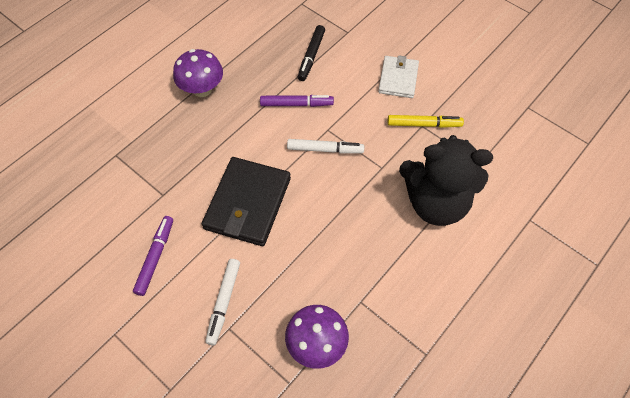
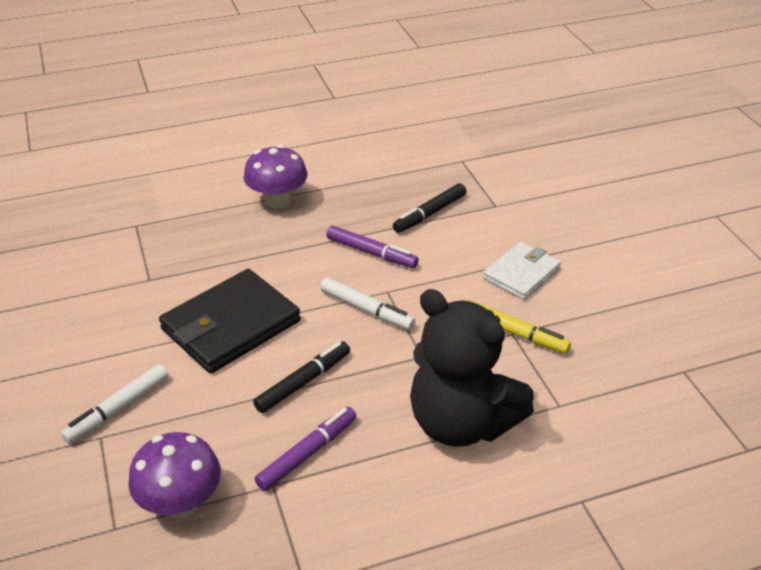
camera: 30 degrees right, 20 degrees down
purple marker [133,216,173,296] -> purple marker moved to [255,407,357,491]
none -> black marker [253,342,350,413]

